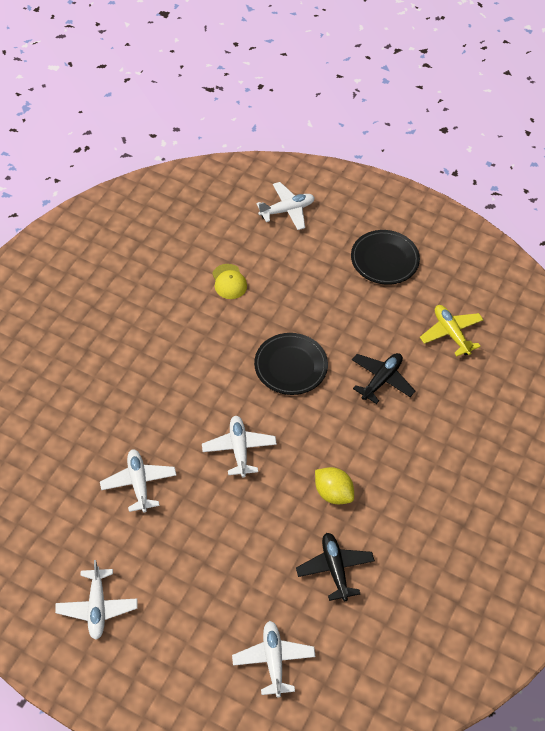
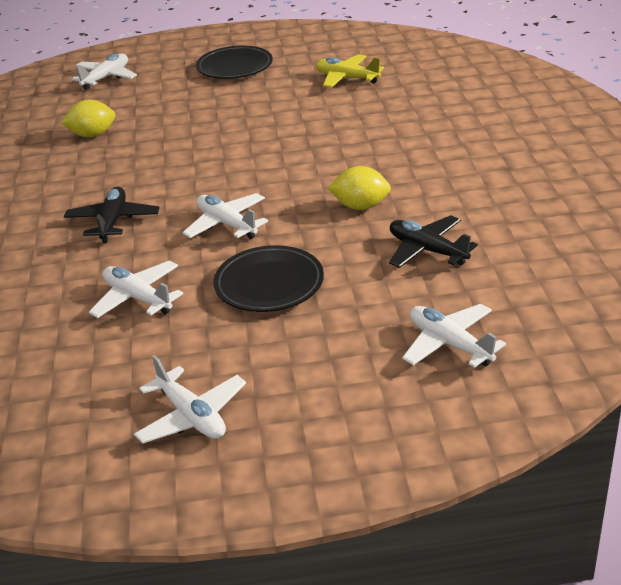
camera: 30 degrees left, 20 degrees down
yellow cap [212,264,247,299] -> yellow lemon [61,100,116,137]
black plate [254,333,328,395] -> black plate moved to [213,245,324,312]
black plane [352,353,415,404] -> black plane moved to [64,187,160,243]

